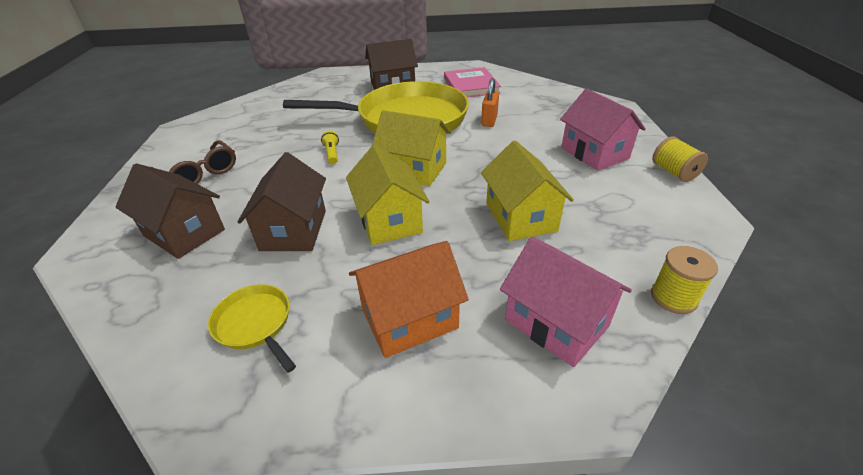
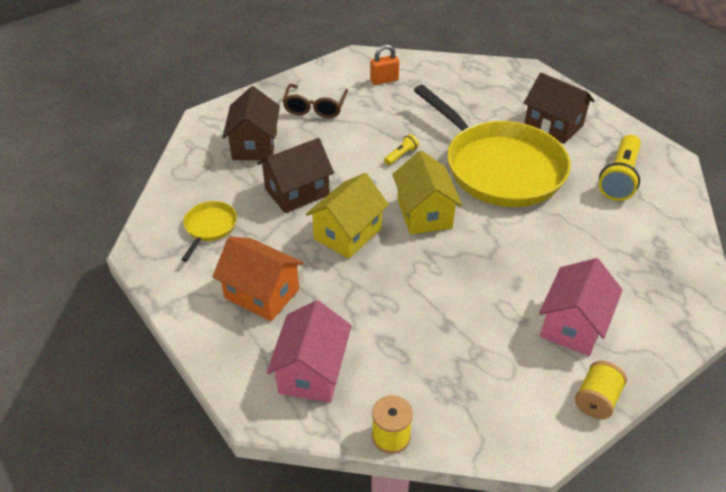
camera: 55 degrees right, 5 degrees up
pink book [444,67,501,97] -> yellow flashlight [599,135,641,201]
orange padlock [481,78,499,127] -> orange padlock moved to [370,44,399,85]
yellow house [481,141,574,241] -> none

